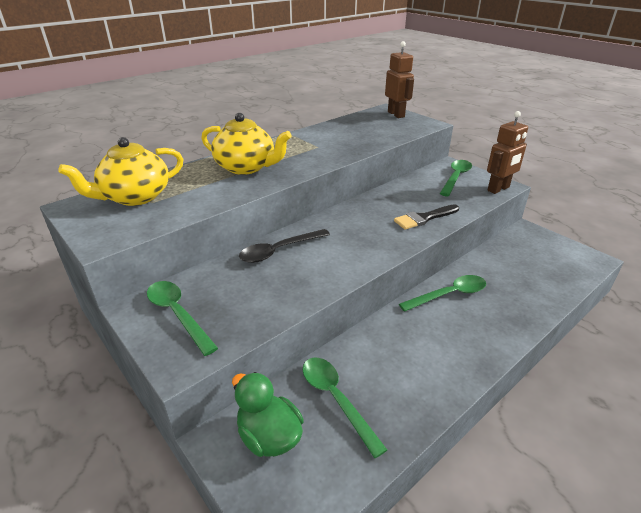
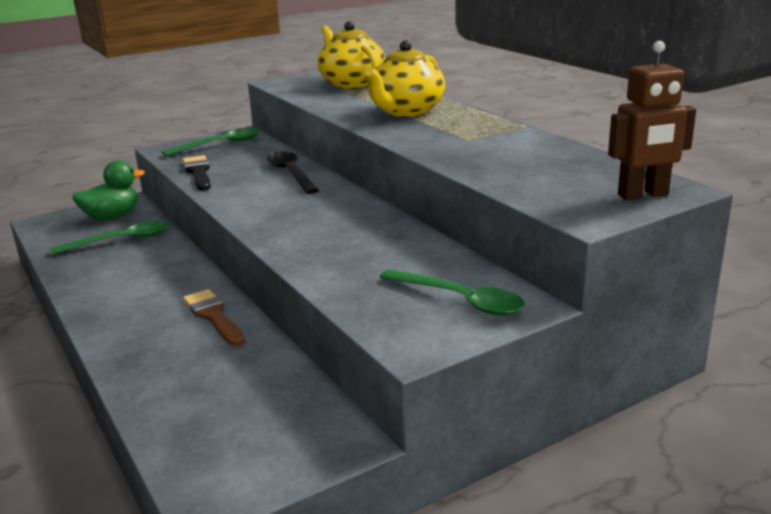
camera: 100 degrees right, 10 degrees down
black brush [394,204,459,230] -> black brush moved to [182,155,211,190]
green spoon [399,275,486,312] -> brown brush [183,289,245,346]
brown robot [487,111,528,194] -> none

